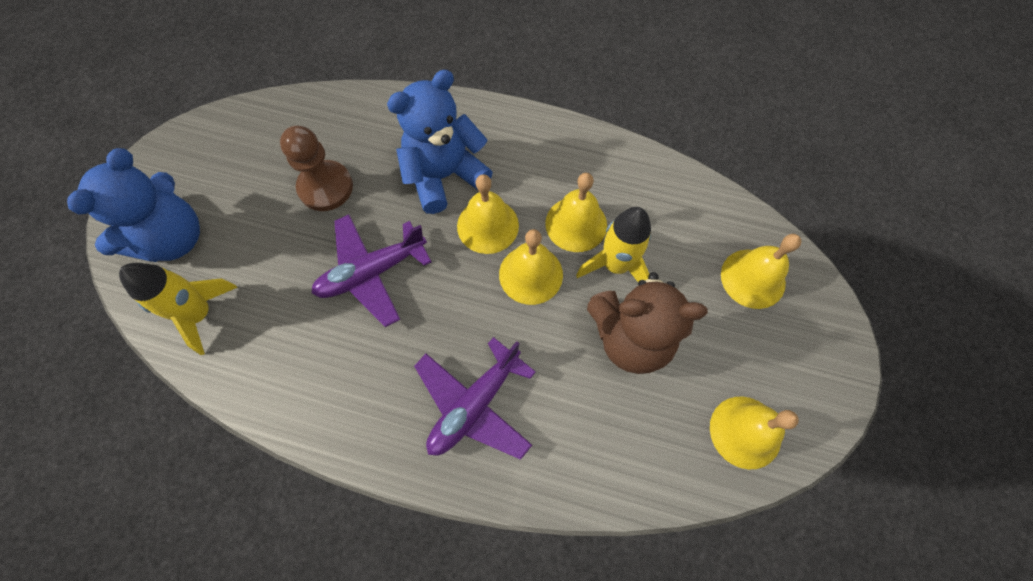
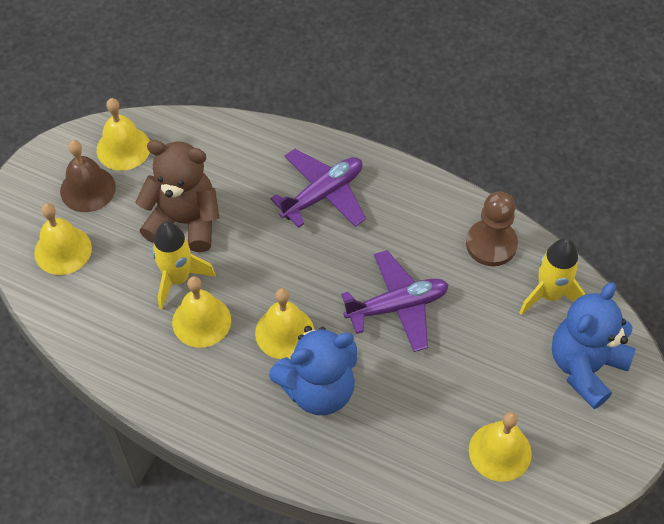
camera: 170 degrees left, 10 degrees down
brown pawn [280,126,353,211] -> brown pawn moved to [466,191,518,266]
yellow bell [499,229,563,305] -> yellow bell moved to [469,412,532,482]
none -> brown bell [60,140,116,212]

